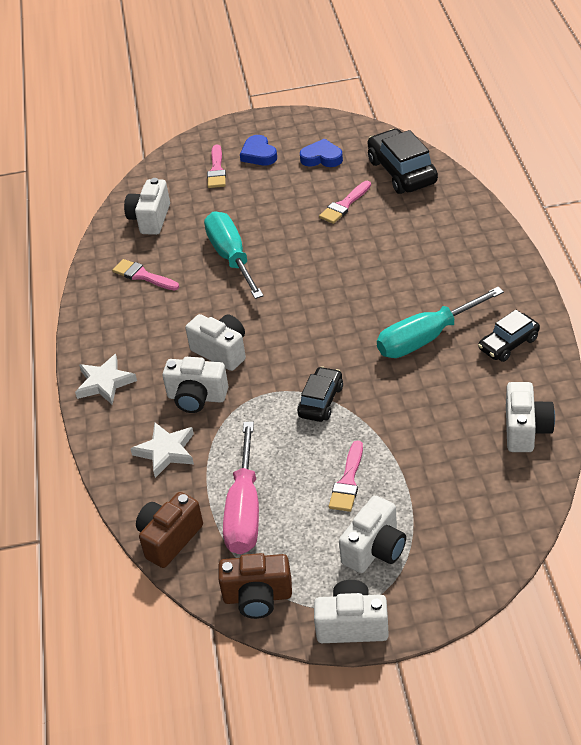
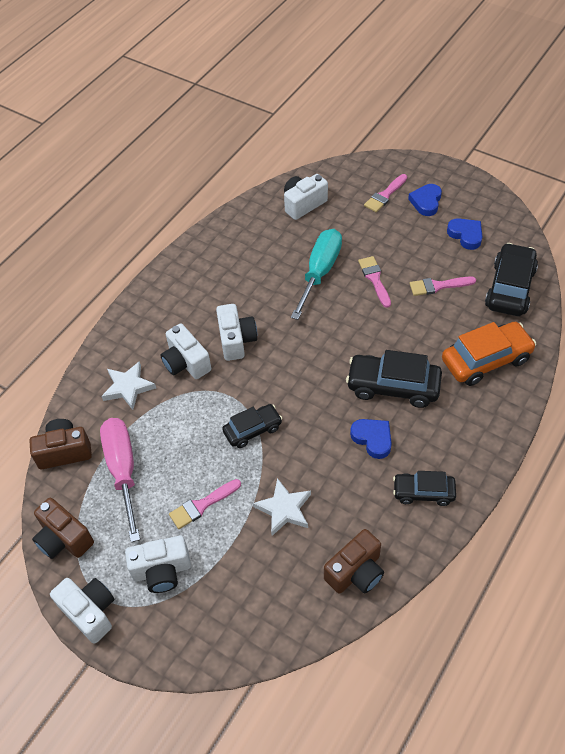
camera: 40 degrees right, 10 degrees up
white star [75,354,137,404] -> white star moved to [253,478,311,536]
pink brush [112,259,179,291] -> pink brush moved to [358,256,391,308]
pink screwdriver [223,422,259,554] -> pink screwdriver turned 120 degrees clockwise [100,418,140,542]
turquoise screwdriver [377,287,504,358] -> blue heart [350,419,392,459]
white camera [506,382,555,452] -> brown camera [324,529,384,594]
none -> black car [346,350,442,408]
none -> orange car [442,322,536,386]

